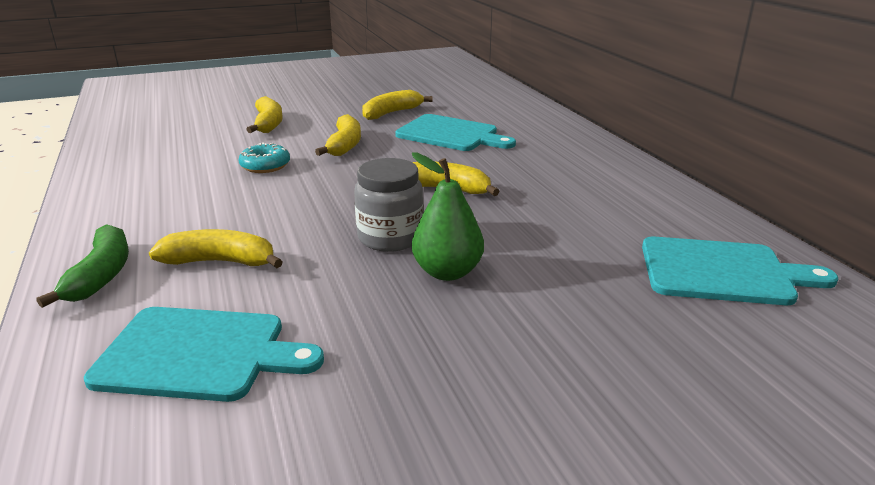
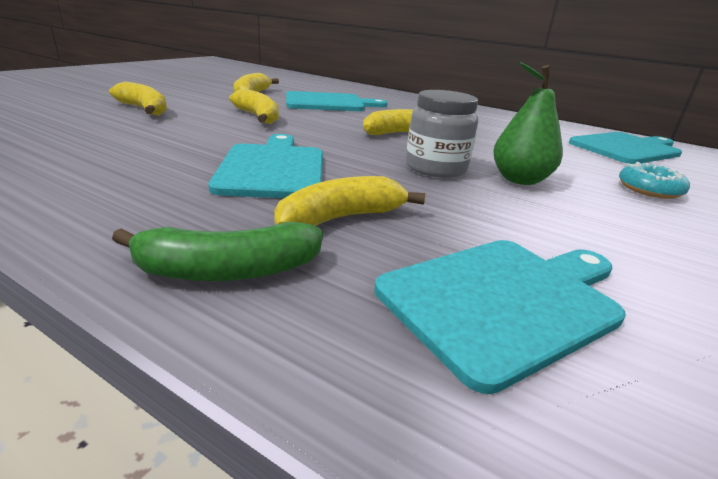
camera: 40 degrees left, 0 degrees up
green banana [37,225,129,308] -> green banana turned 120 degrees clockwise [112,222,323,281]
turquoise donut [239,142,290,173] -> turquoise donut moved to [619,162,690,199]
none -> turquoise cutting board [208,134,323,198]

